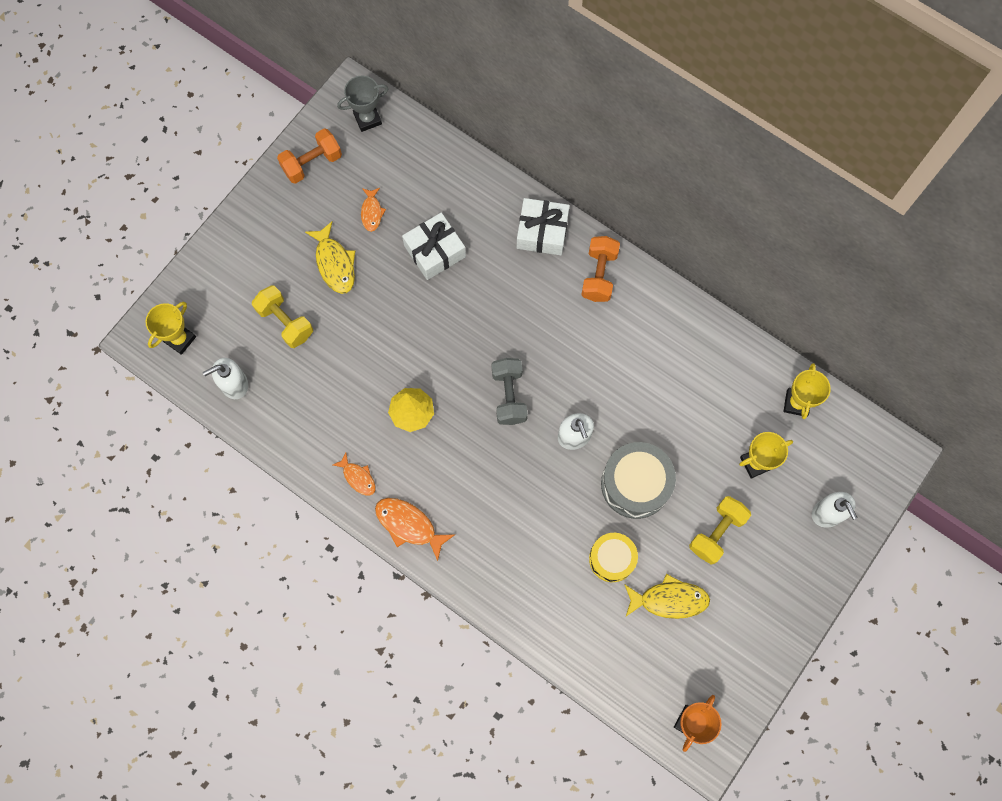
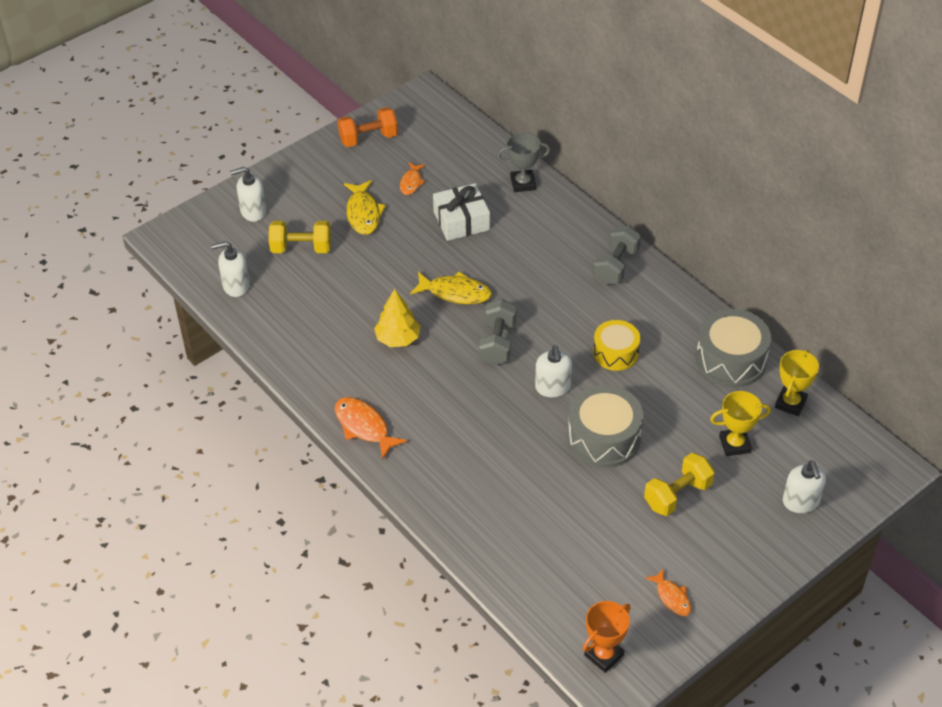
camera: 15 degrees right, 25 degrees down
yellow trophy [146,302,196,355] -> none
yellow dumbbell [252,285,313,348] -> yellow dumbbell turned 60 degrees counterclockwise [269,221,331,253]
orange fish [333,453,376,496] -> orange fish moved to [645,569,691,616]
grey trophy [337,76,389,132] -> grey trophy moved to [497,132,550,192]
white gift [517,198,570,255] -> none
orange dumbbell [581,236,620,302] -> grey dumbbell [593,225,641,285]
yellow drum [589,533,638,582] -> yellow drum moved to [593,320,640,371]
yellow fish [624,574,710,619] -> yellow fish moved to [410,272,492,304]
none -> white soap dispenser [230,167,267,222]
none -> grey drum [696,309,771,387]

